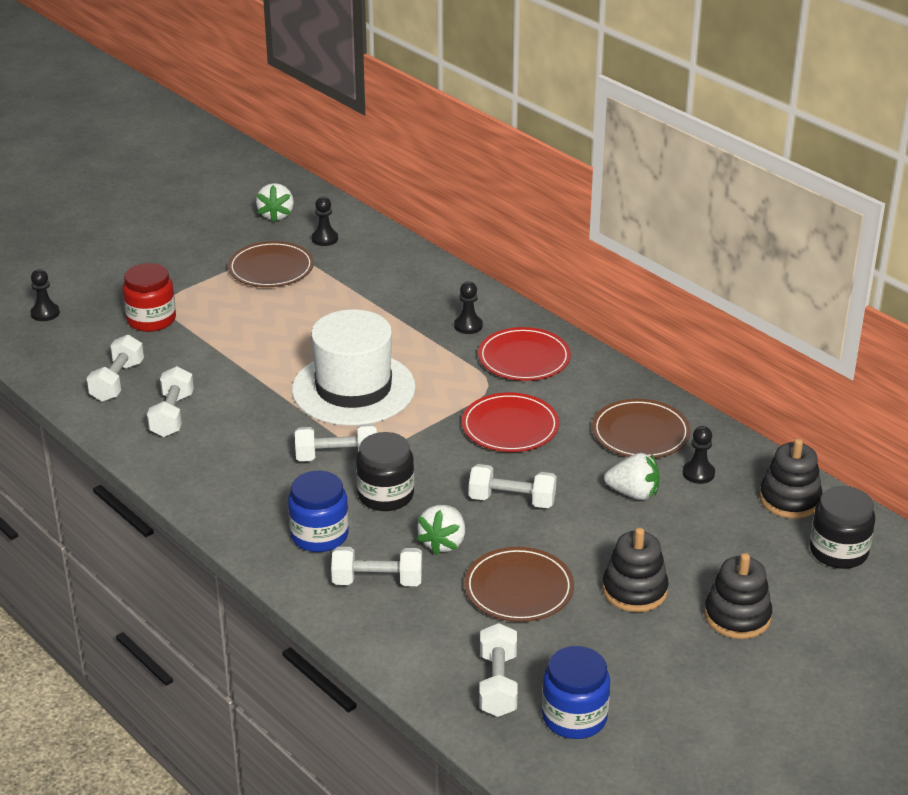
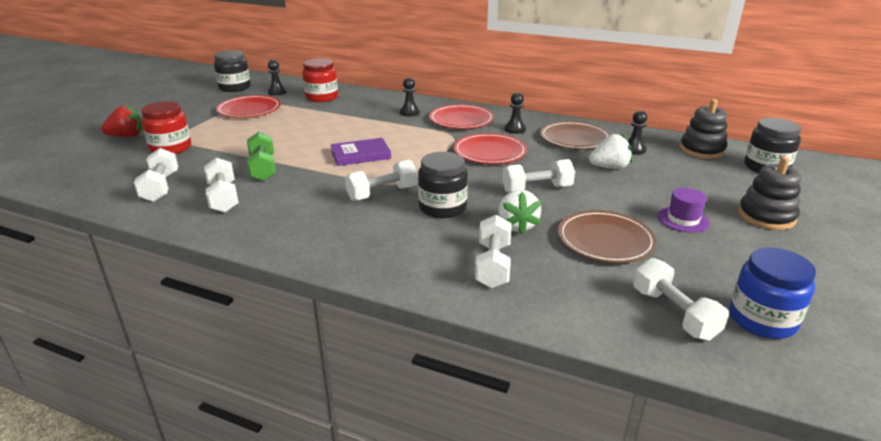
camera: 25 degrees left, 5 degrees down
black pawn [30,269,60,321] -> black pawn moved to [505,92,526,134]
brown plate [228,241,314,287] -> red plate [216,95,281,118]
white strawberry [256,183,294,223] -> black jar [214,50,251,92]
blue jar [288,471,349,552] -> none
white hat [292,309,416,426] -> purple book [330,138,391,166]
white dumbbell [331,547,422,586] -> white dumbbell turned 60 degrees counterclockwise [475,215,512,288]
black stacking toy [603,527,668,612] -> purple hat [658,188,710,233]
none -> red strawberry [101,105,143,137]
none -> green dumbbell [247,132,276,181]
none -> red jar [302,58,338,102]

